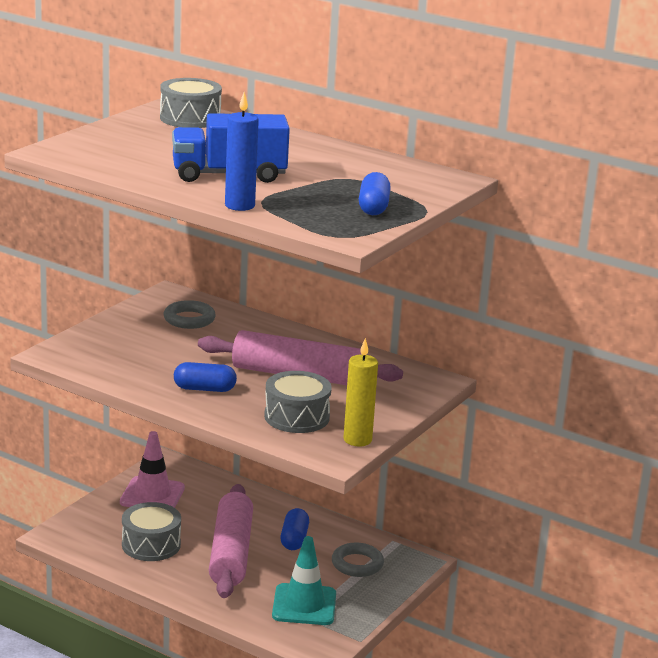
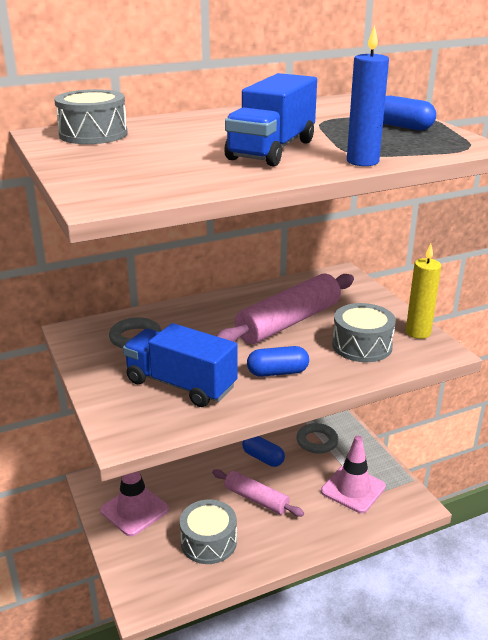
camera: 55 degrees left, 5 degrees up
blue capsule [174,362,237,392] -> blue capsule turned 45 degrees clockwise [247,346,309,377]
pink rolling pin [209,484,253,598] -> pink rolling pin [212,469,304,517], size x0.61
turquoise traffic cone [272,536,336,625] -> pink traffic cone [321,436,386,513]
none -> blue truck [123,323,238,407]

